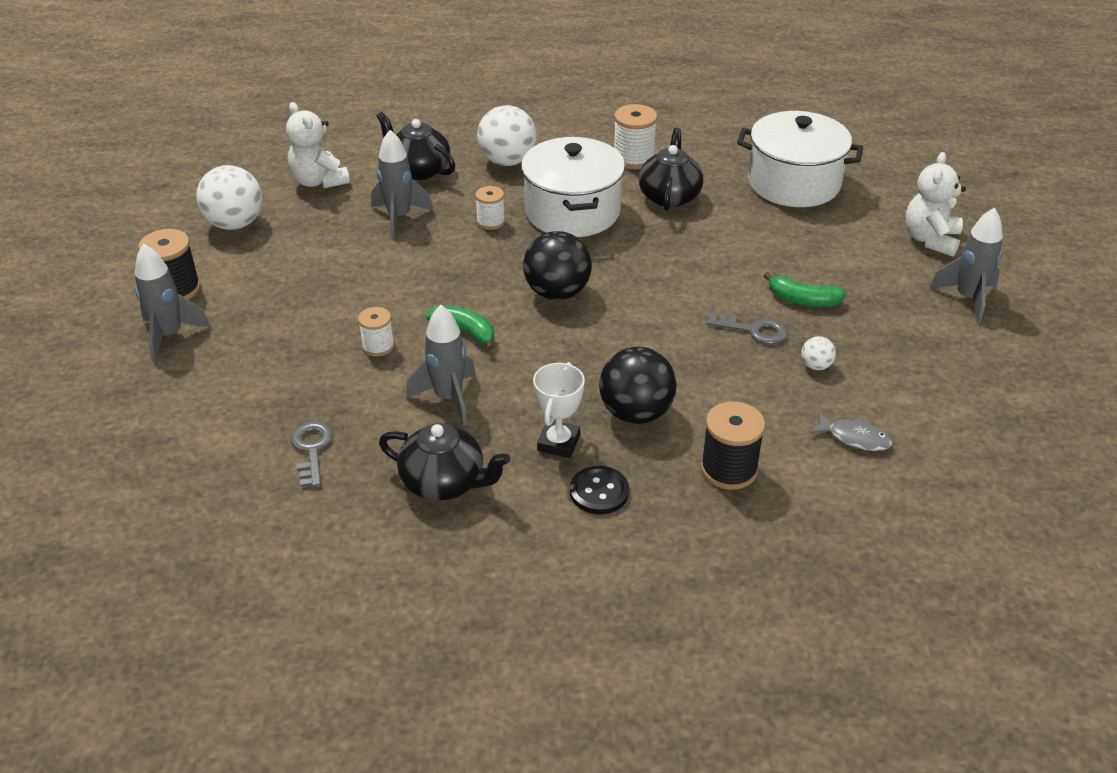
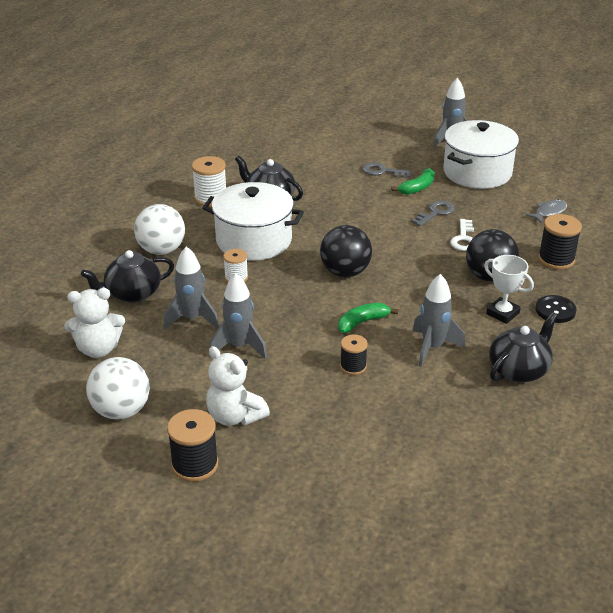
camera: 65 degrees left, 5 degrees down
grey rocket [135,244,211,363] -> grey rocket moved to [209,273,267,359]
grey key [291,422,333,487] -> grey key moved to [363,162,413,178]
white spool [358,307,394,357] -> black spool [340,335,368,375]
white pot [737,111,863,207] -> white pot moved to [443,120,519,189]
white ball [801,336,836,370] -> none
white teddy bear [905,152,966,257] -> white teddy bear moved to [206,346,270,426]
none -> white key [450,219,474,251]

